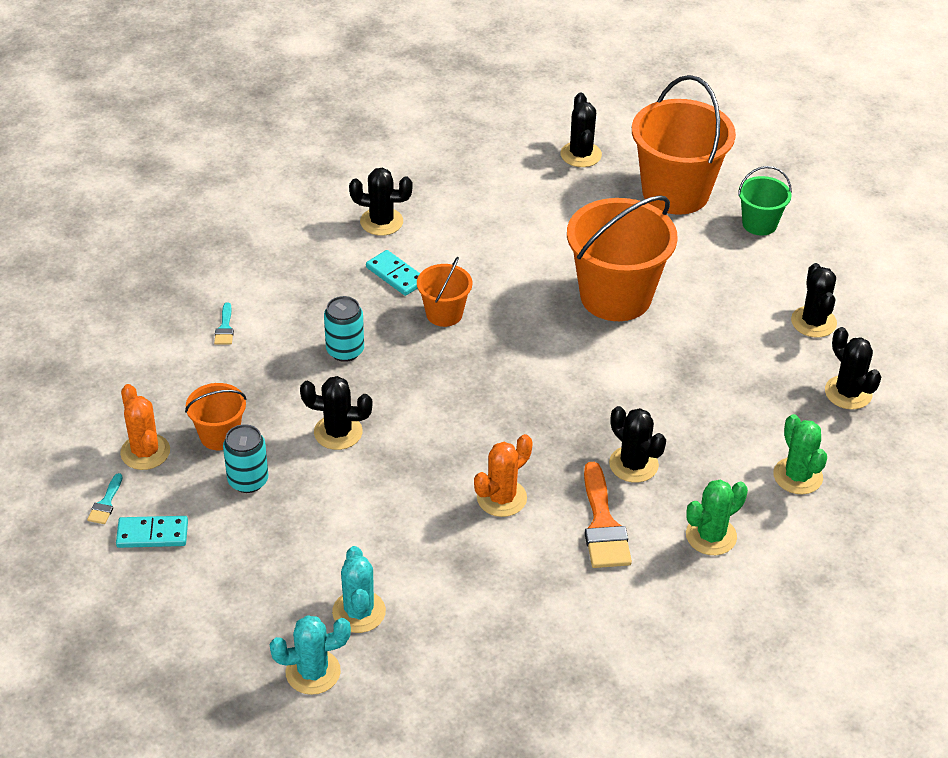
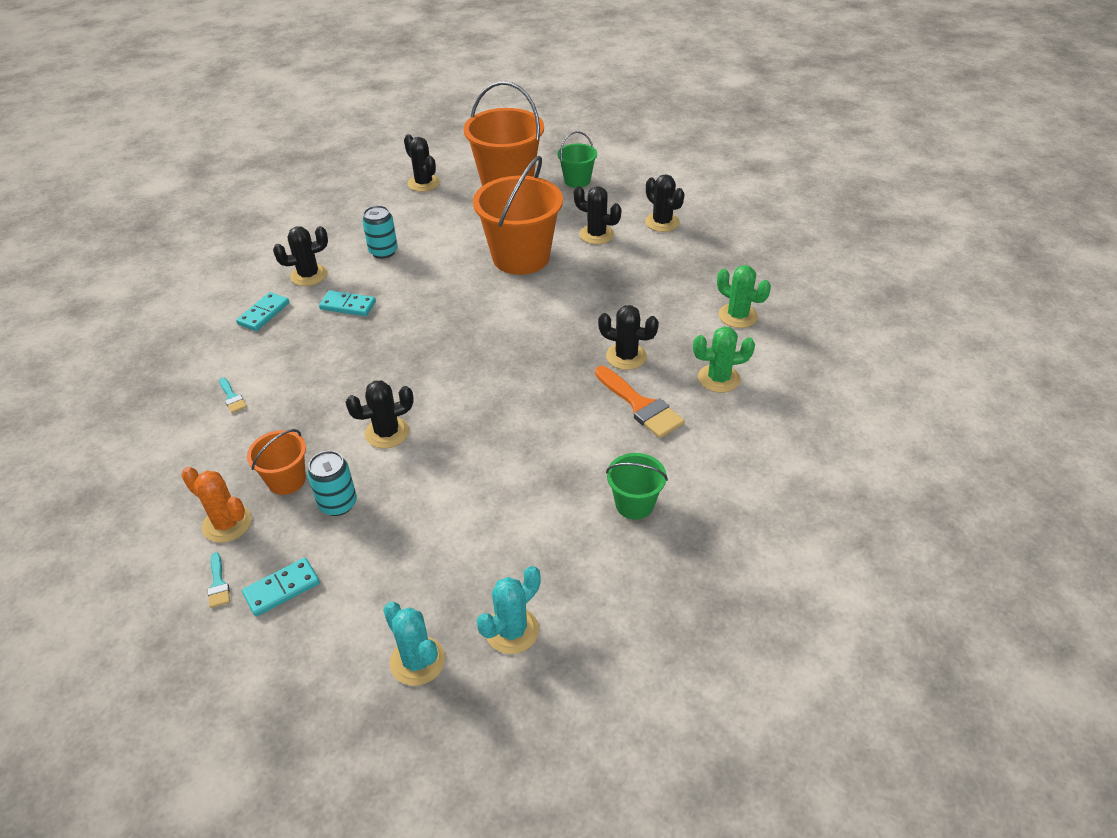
camera: 30 degrees left, 0 degrees up
turquoise can [324,296,364,362] -> turquoise can moved to [362,206,398,259]
turquoise cactus [332,546,386,633] -> turquoise cactus moved to [383,602,445,686]
orange bucket [417,257,472,327] -> none
orange cactus [474,434,533,517] -> none
green cactus [686,480,748,555] -> green cactus turned 60 degrees clockwise [693,327,755,393]
black cactus [825,327,881,410] -> black cactus moved to [574,186,622,244]
none -> turquoise domino [236,292,290,331]
none -> green bucket [606,453,668,520]

